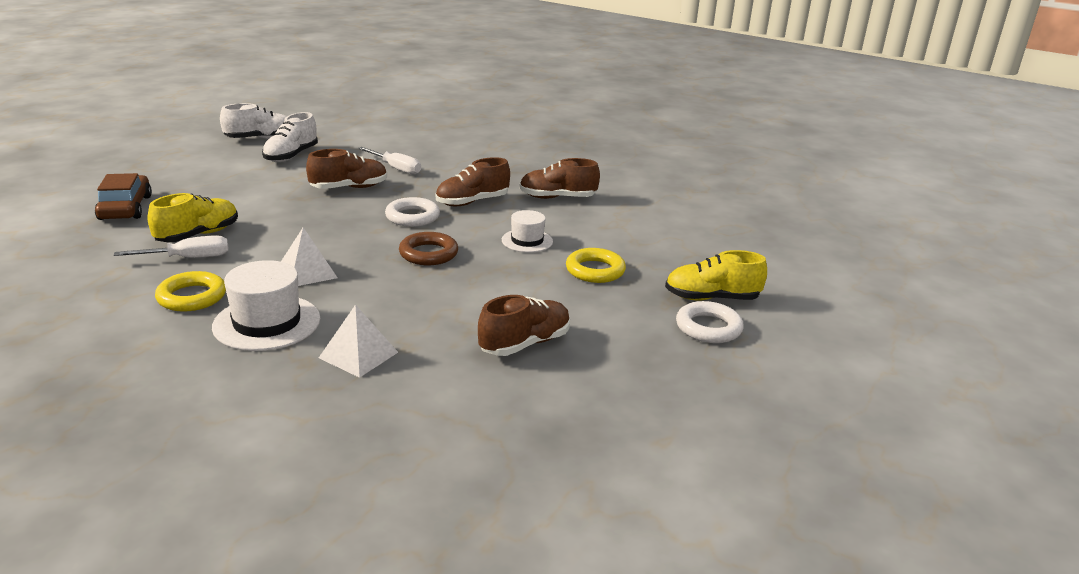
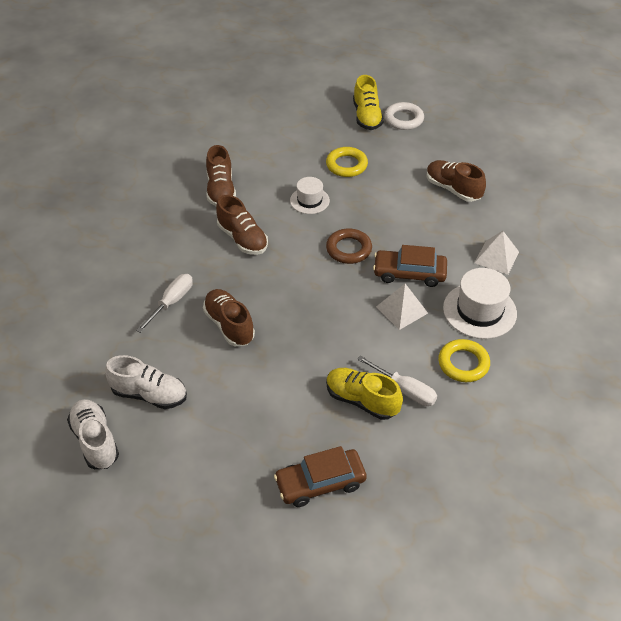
camera: 95 degrees left, 20 degrees up
white screwdriver [114,235,229,258] -> white screwdriver turned 150 degrees clockwise [357,355,437,406]
white ring [385,197,440,227] -> none
none -> brown car [373,245,447,287]

